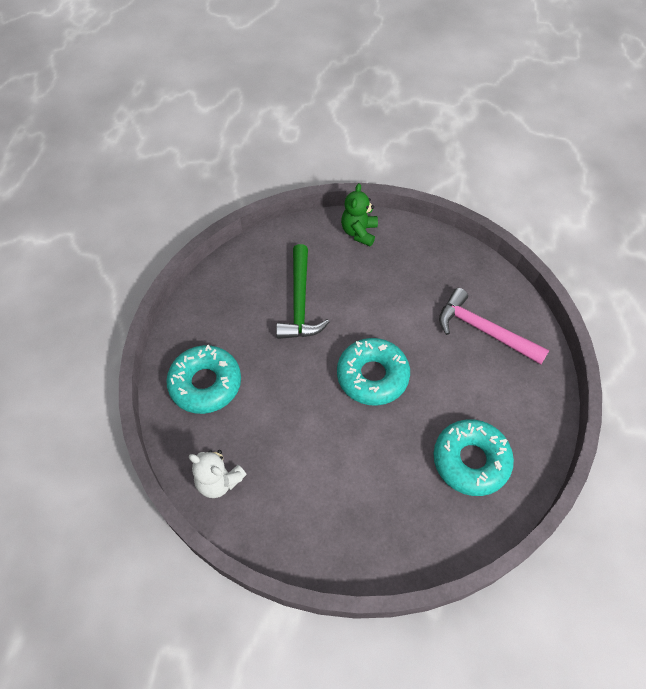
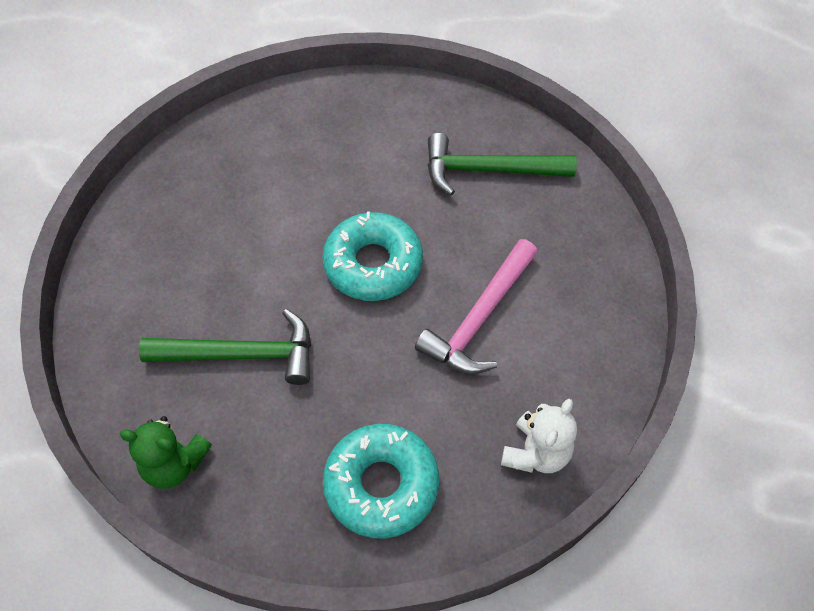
camera: 90 degrees left, 0 degrees up
green teddy bear [341,183,378,246] -> green teddy bear moved to [119,416,212,489]
turquoise donut [433,420,514,496] -> green hammer [428,133,577,195]
pink hammer [439,288,549,365] -> pink hammer moved to [415,239,537,374]

